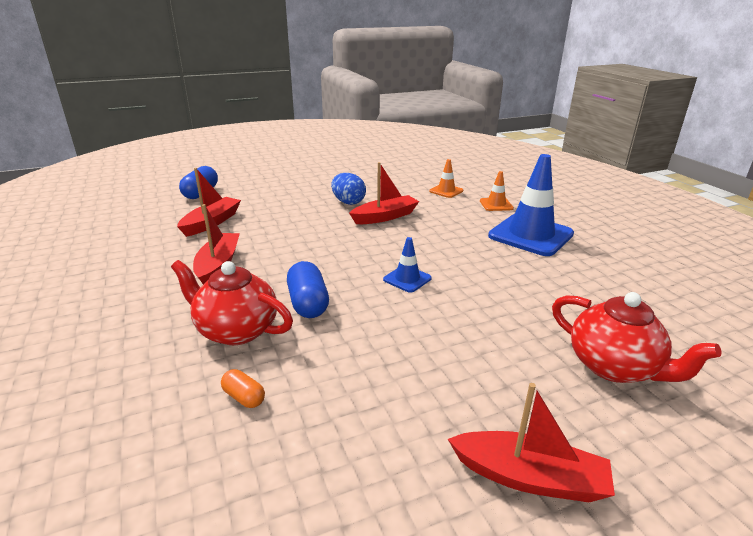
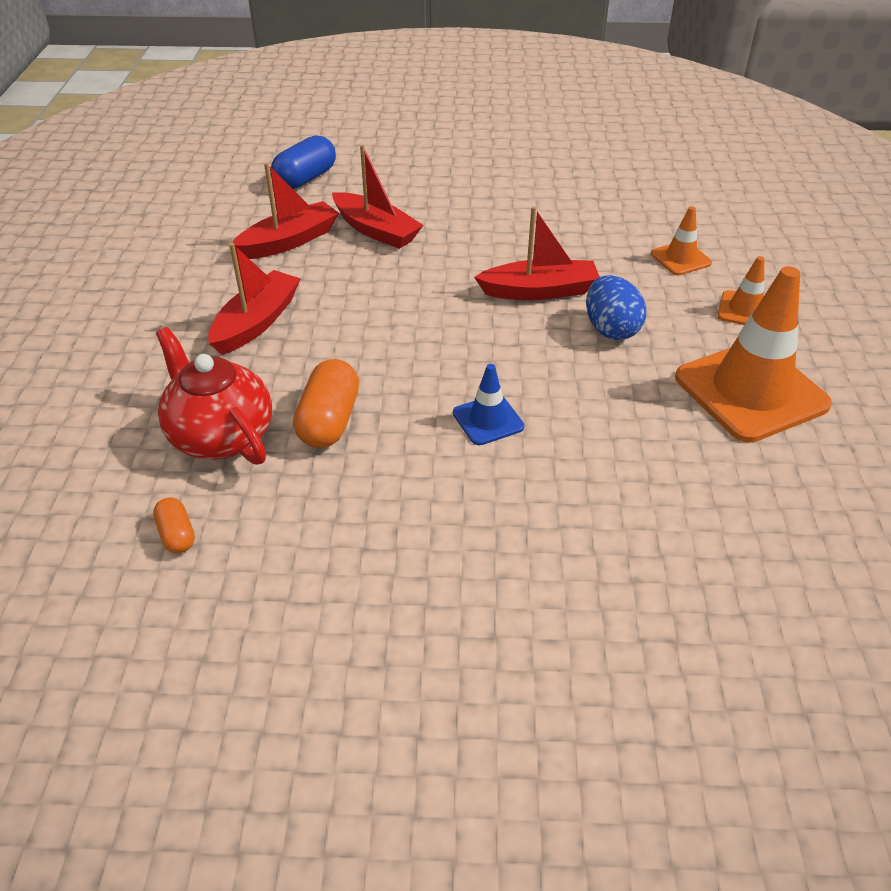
camera: 25 degrees right, 15 degrees up
blue capsule [287,261,329,318] -> orange capsule [293,359,359,448]
blue egg [331,173,366,205] -> blue egg moved to [586,275,646,340]
red boat [448,383,615,502] -> red boat moved to [332,145,423,249]
blue traffic cone [488,154,574,256] -> orange traffic cone [675,266,832,443]
red teapot [552,292,721,383] -> none

